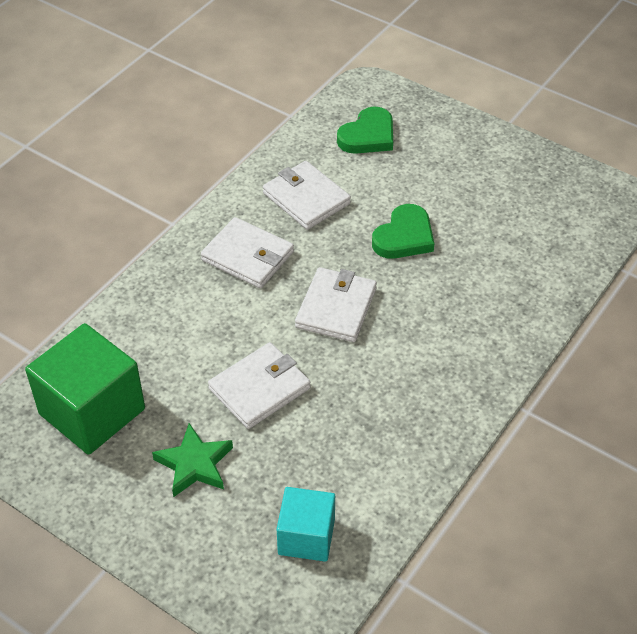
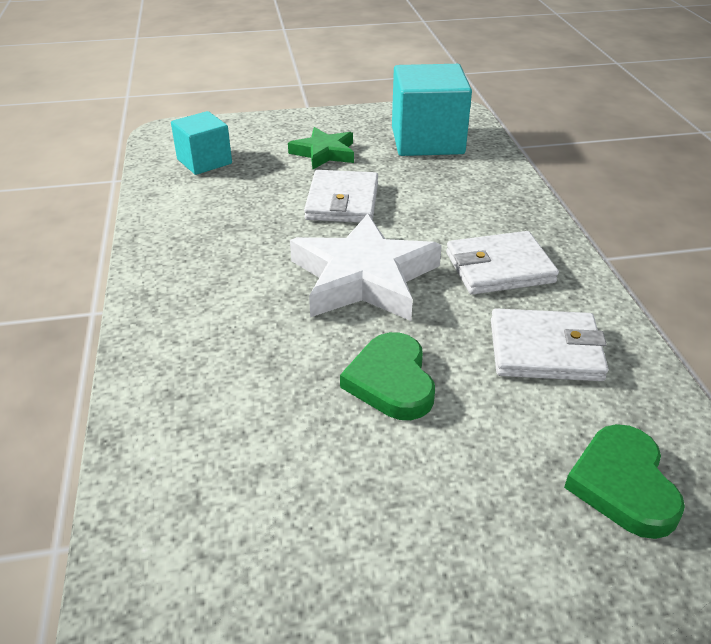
camera: 135 degrees right, 10 degrees down
green cube [25,323,145,455] -> turquoise cube [392,64,472,156]
white wallet [295,267,377,342] -> white star [290,213,442,321]

